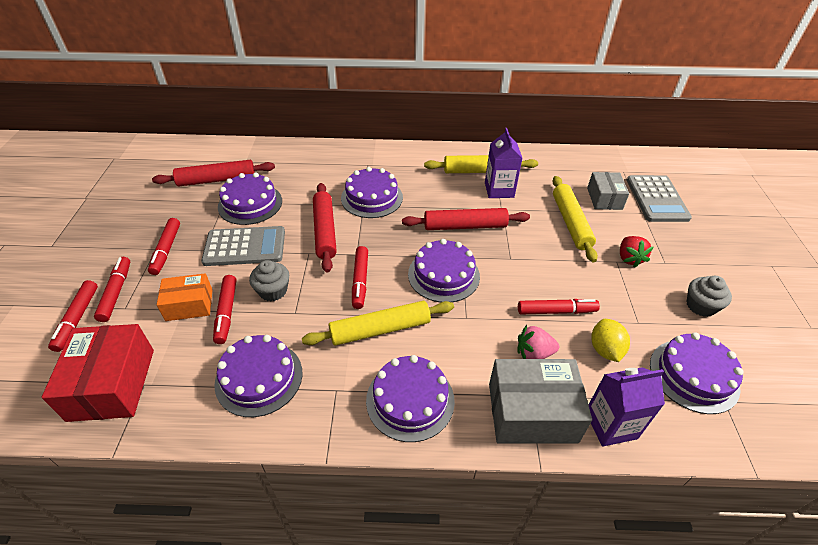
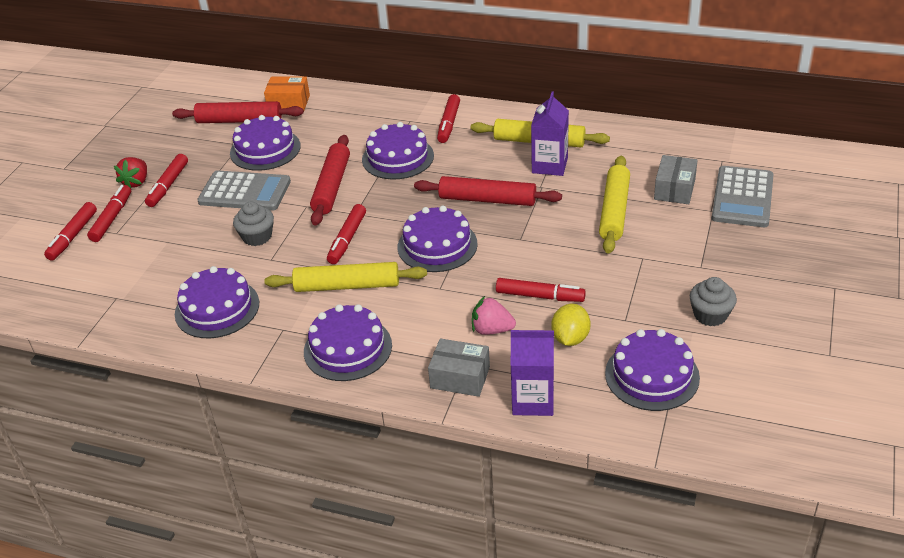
camera: 20 degrees right, 5 degrees down
red box [42,324,154,422] -> none
orange box [157,273,212,321] -> orange box moved to [264,77,310,110]
red marker [213,275,236,344] -> red marker moved to [437,94,460,143]
grey box [489,359,592,443] -> grey box [428,338,490,397], size x0.62
red strawberry [620,236,654,268] -> red strawberry moved to [114,157,147,188]

